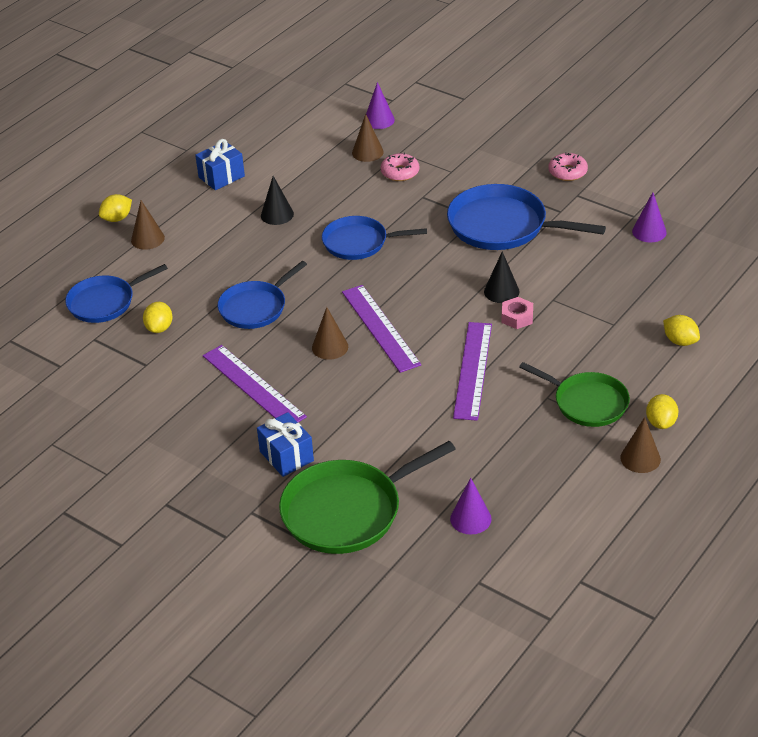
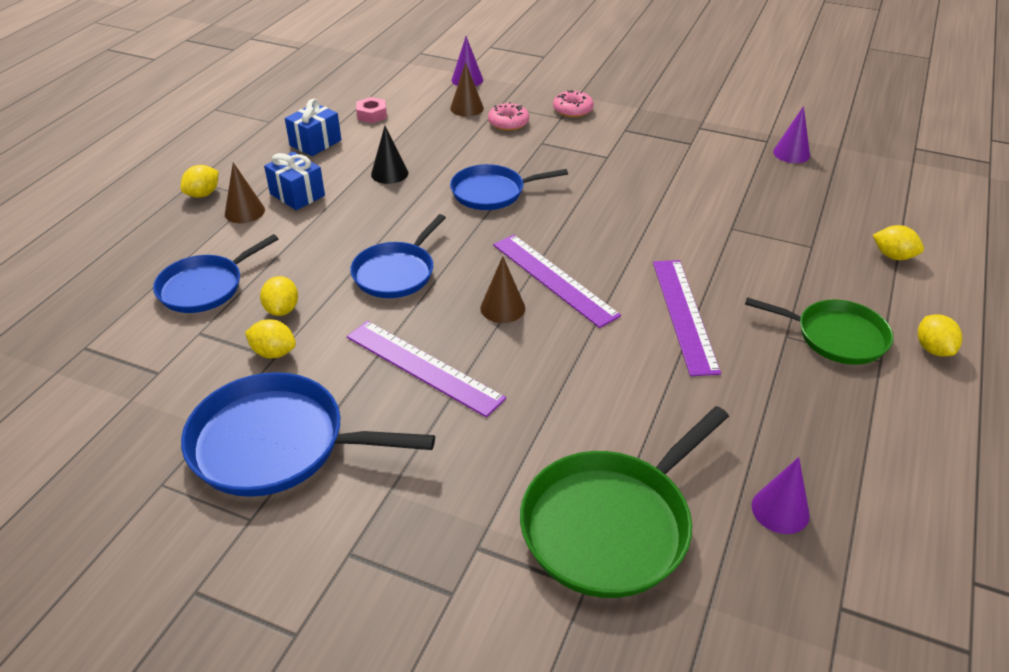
camera: 15 degrees left, 0 degrees up
blue gift [257,412,314,477] -> blue gift moved to [264,152,325,210]
blue pan [447,184,606,250] -> blue pan moved to [181,372,435,497]
black cone [484,251,519,303] -> none
pink nut [502,297,533,329] -> pink nut moved to [356,97,387,123]
pink donut [548,153,588,181] -> pink donut moved to [553,90,594,117]
brown cone [620,417,661,473] -> none
none -> yellow lemon [245,319,296,358]

